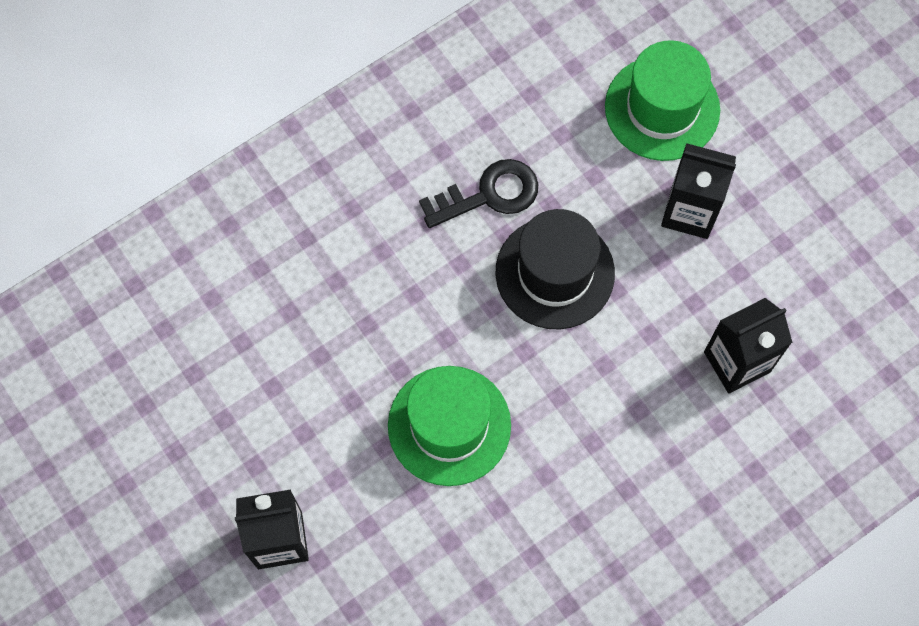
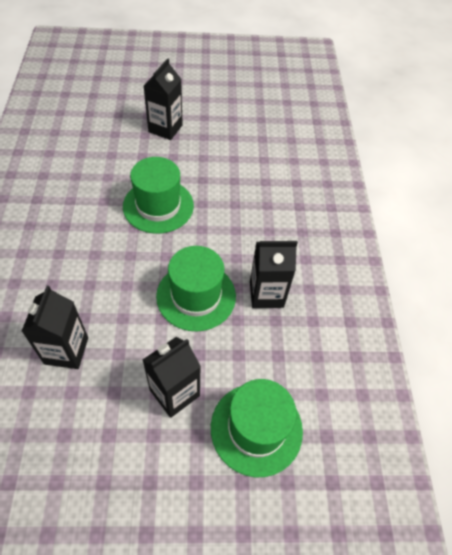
camera: 120 degrees right, 15 degrees down
black key [419,159,538,228] -> black carton [250,241,298,308]
black hat [496,209,615,329] -> green hat [156,246,236,331]

